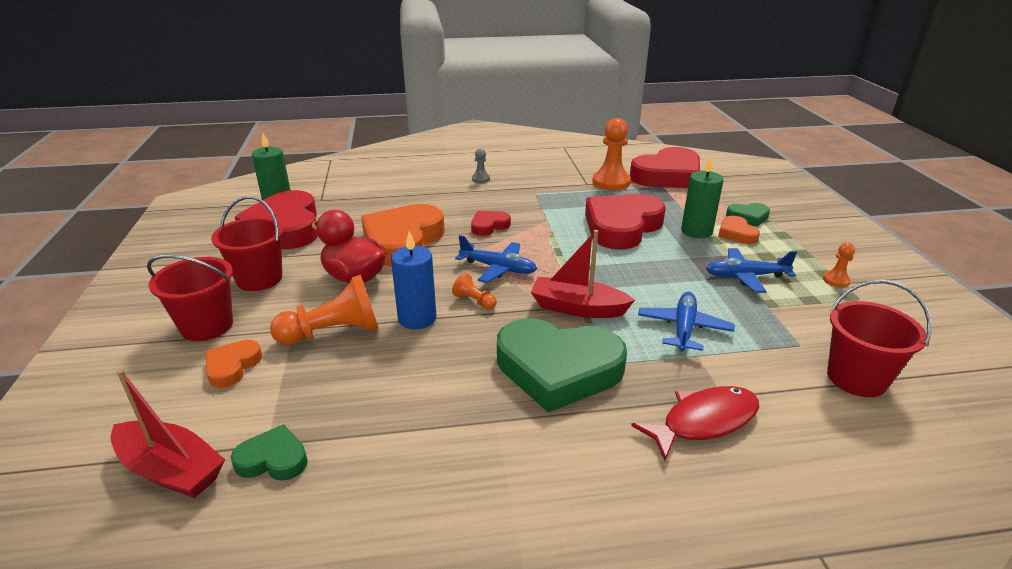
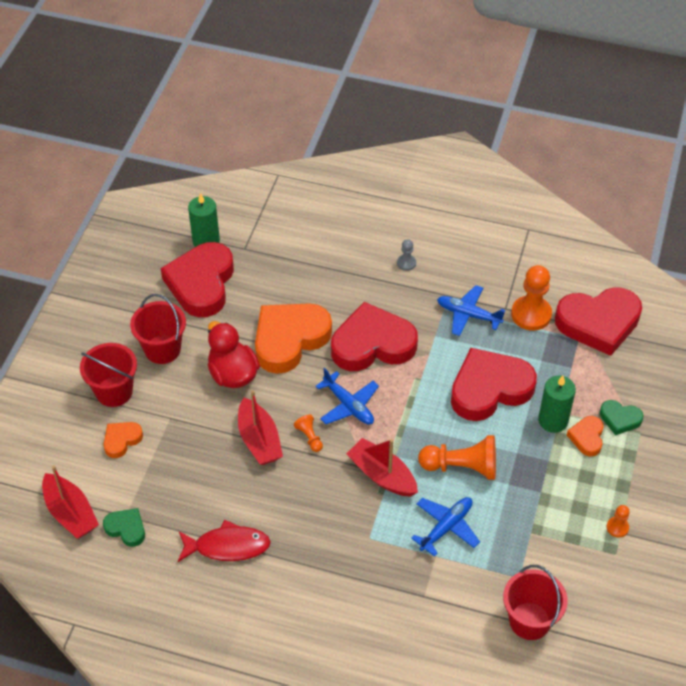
camera: 25 degrees right, 20 degrees up
orange pawn [270,275,378,345] -> orange pawn moved to [418,435,496,480]
blue candle [391,231,436,329] -> red boat [238,390,283,465]
red heart [471,211,511,236] -> red heart [331,302,418,371], size x2.12
green heart [497,318,627,413] -> none
red fish [631,386,759,461] -> red fish moved to [178,520,271,562]
blue plane [706,248,797,293] -> blue plane moved to [437,285,505,336]

